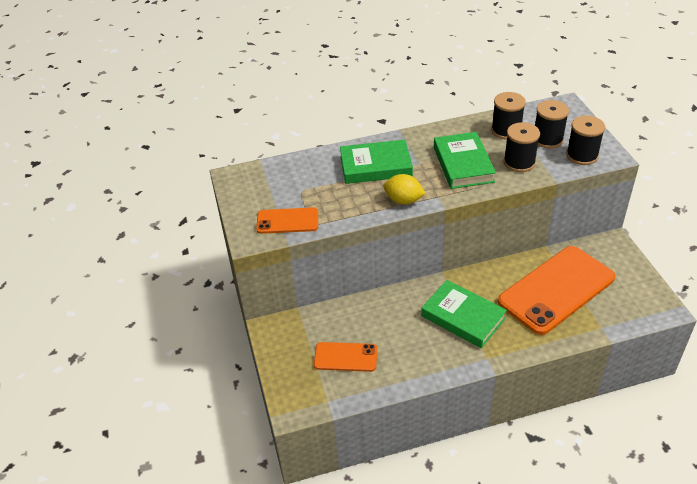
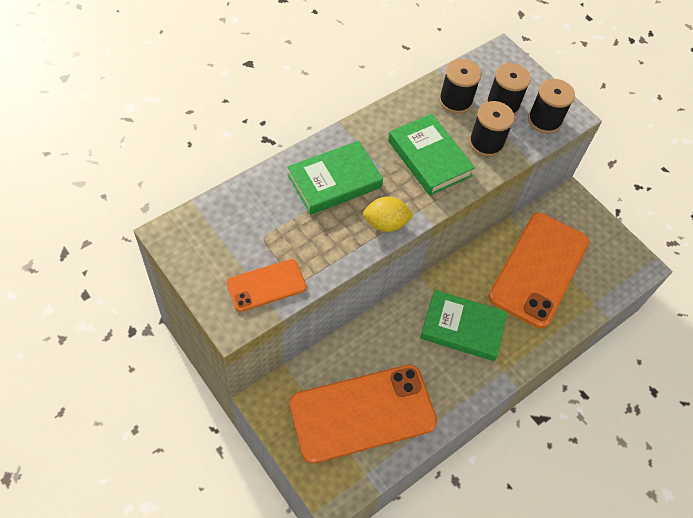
camera: 30 degrees left, 15 degrees up
orange phone [314,342,377,372] -> orange phone [289,365,437,464], size x2.00

